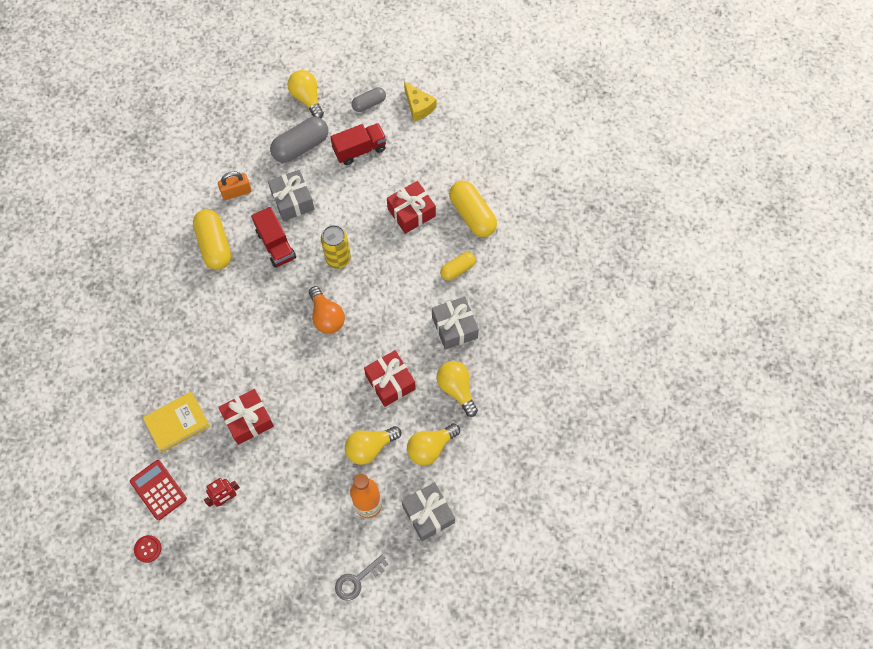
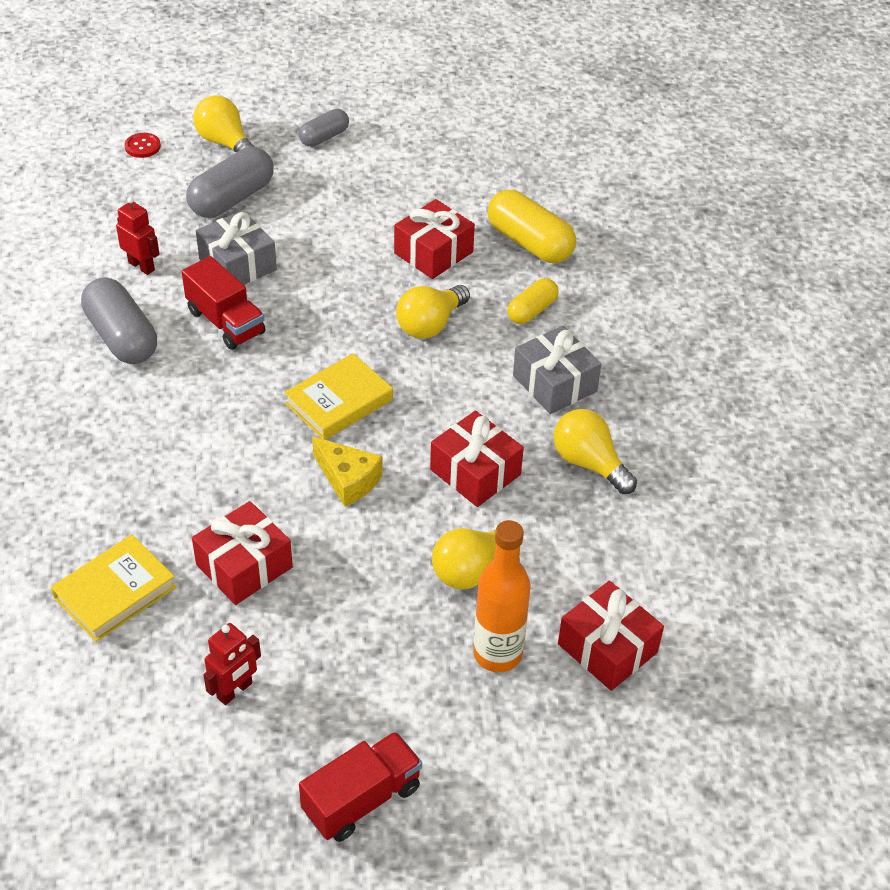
camera: 15 degrees left, 20 degrees down
red calculator [130,460,187,520] -> none
red button [134,535,161,563] -> red button moved to [124,133,161,158]
yellow capsule [193,209,231,270] -> grey capsule [81,277,157,364]
orange padlock [218,171,252,200] -> red robot [116,197,160,275]
orange light bulb [309,286,345,334] -> yellow book [284,353,393,440]
yellow can [321,225,351,269] -> none
red truck [330,123,387,165] -> red truck moved to [299,731,422,842]
grey key [335,554,388,601] -> none
grey gift [402,482,455,541] -> red gift [558,581,664,691]
yellow cheese [404,82,437,121] -> yellow cheese moved to [312,436,383,507]
yellow light bulb [407,423,460,465] -> yellow light bulb moved to [396,285,470,339]

